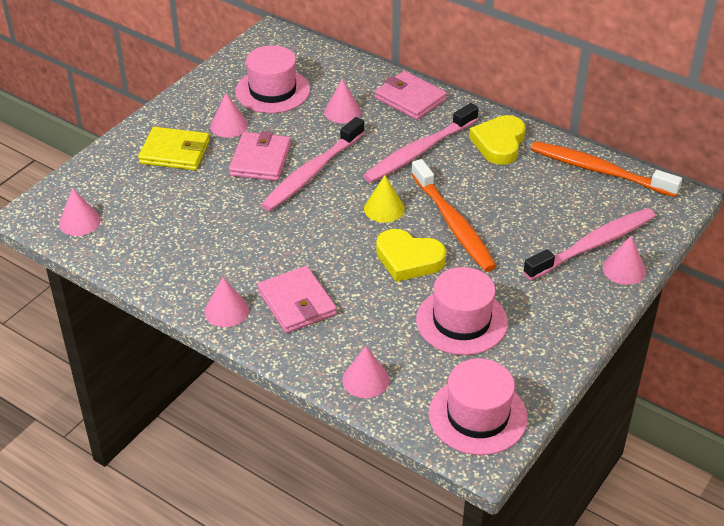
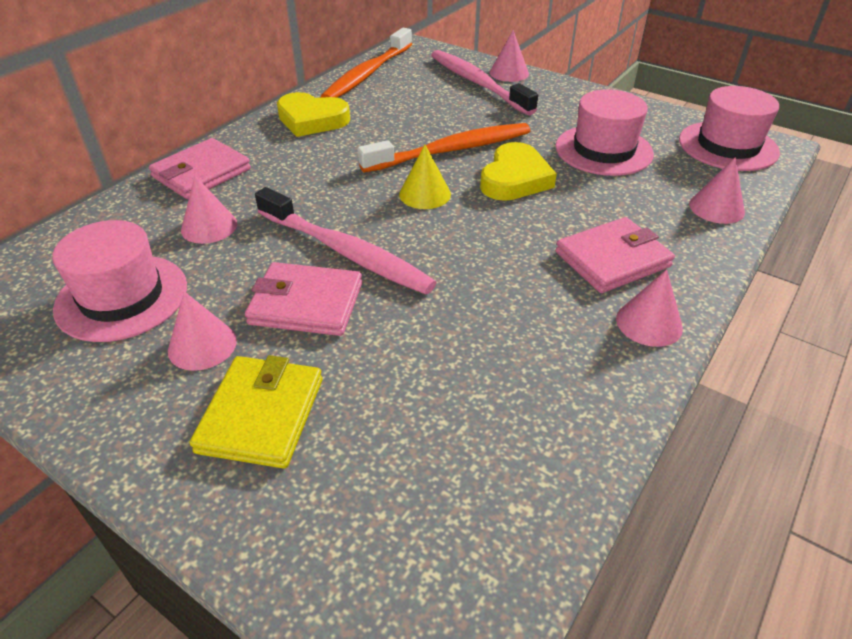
camera: 90 degrees left, 0 degrees up
pink cone [59,188,101,236] -> none
pink toothbrush [363,103,479,183] -> none

